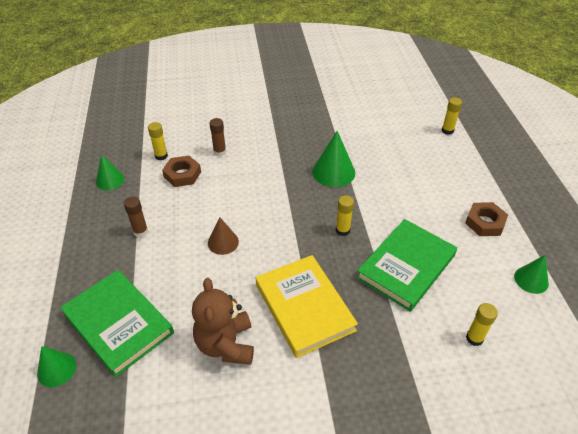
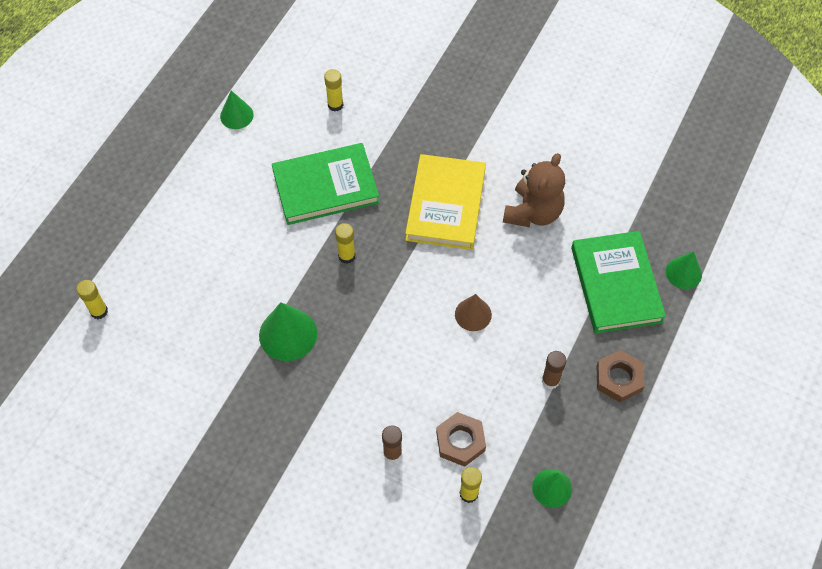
camera: 145 degrees left, 15 degrees up
brown nut [465,202,508,236] -> brown nut moved to [596,350,644,402]

